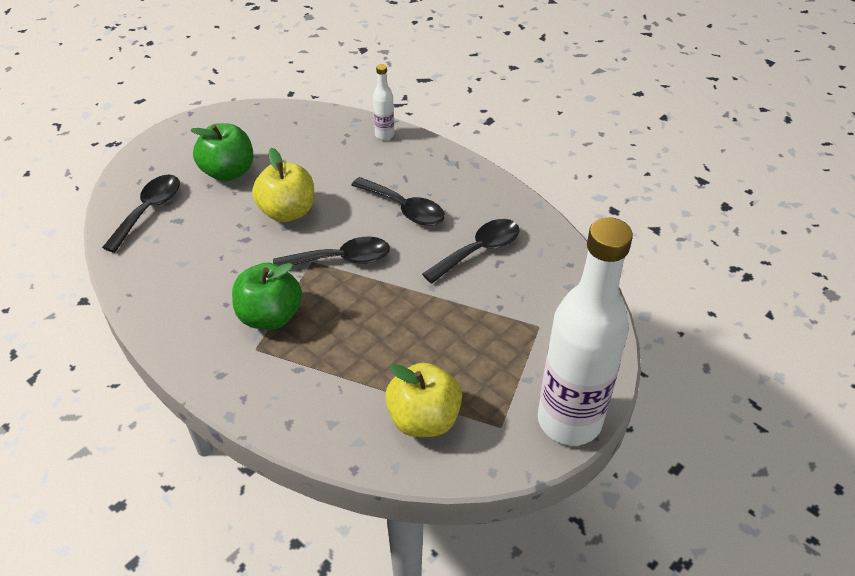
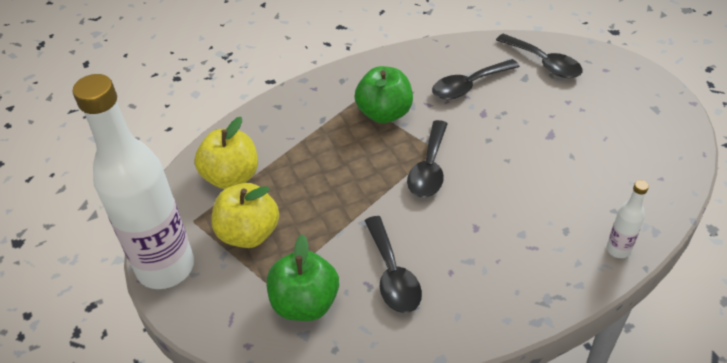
camera: 115 degrees right, 0 degrees up
green apple [191,123,253,181] -> green apple moved to [267,234,339,321]
yellow apple [252,148,314,222] -> yellow apple moved to [212,183,279,248]
black spoon [351,177,445,226] -> black spoon moved to [432,59,520,100]

